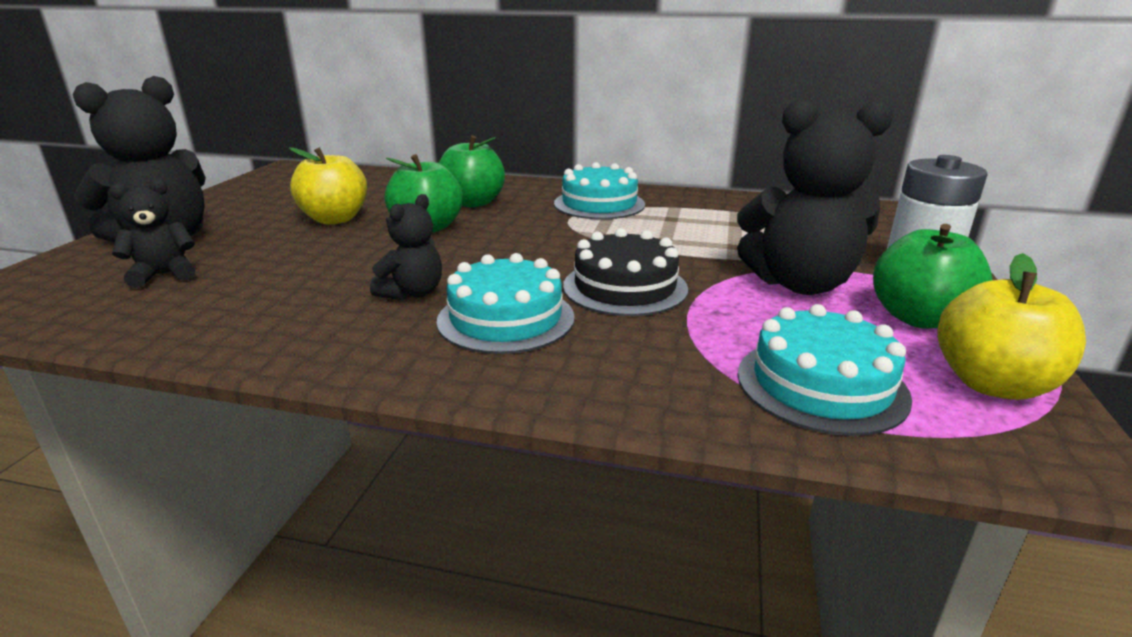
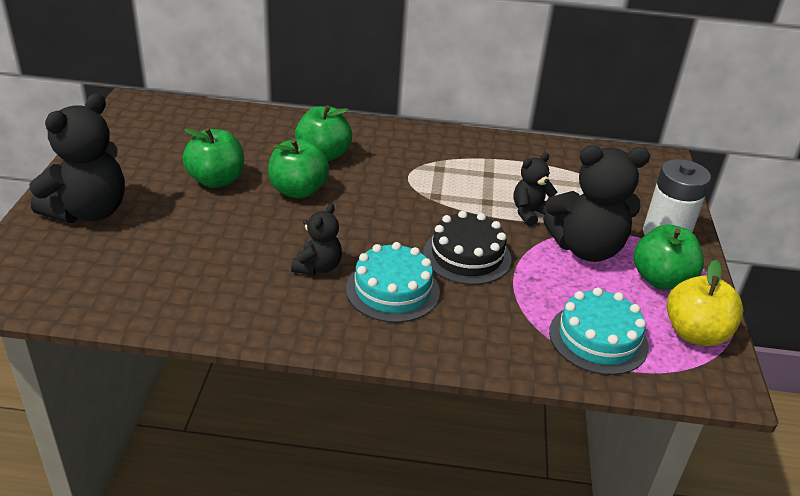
camera: 10 degrees left, 10 degrees up
black teddy bear [109,179,195,288] -> black teddy bear moved to [514,153,557,226]
yellow apple [289,147,367,225] -> green apple [182,128,244,188]
turquoise cake [554,162,645,219] -> none

